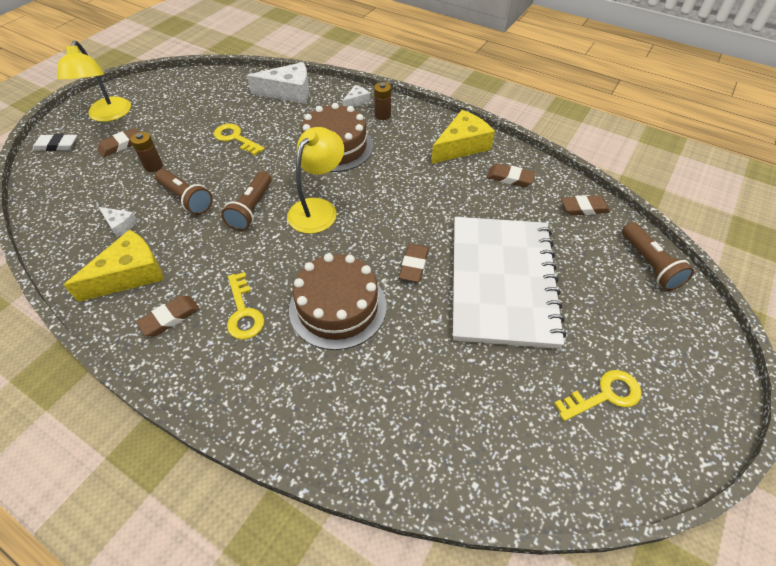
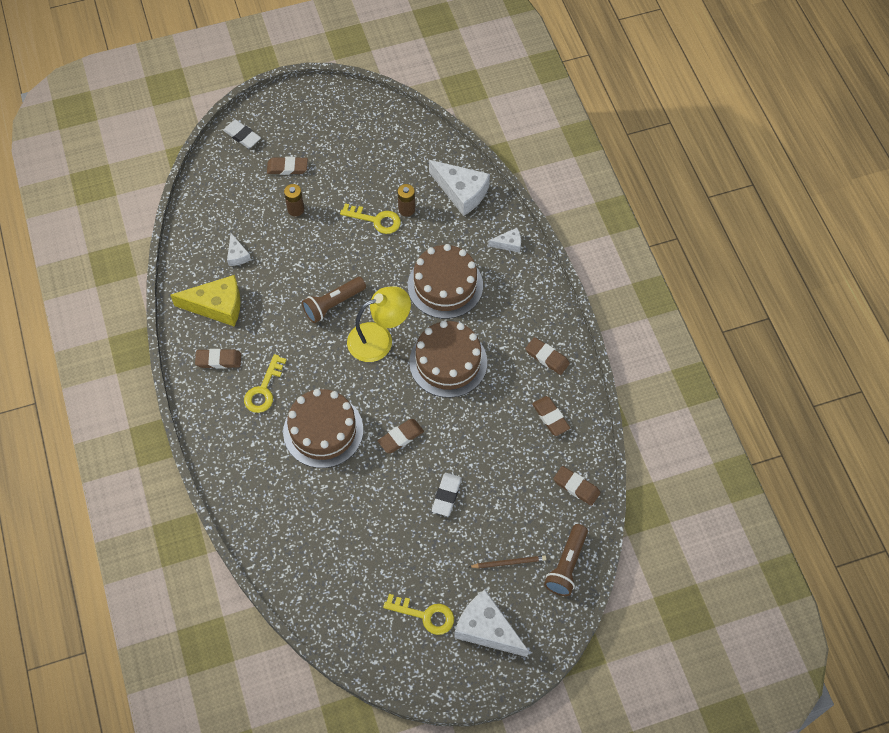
camera: 40 degrees right, 10 degrees up
yellow lamp [57,40,131,122] -> none
brown flashlight [155,169,213,215] -> none
yellow key [214,124,265,156] -> yellow key turned 120 degrees clockwise [340,203,401,234]
brown battery [374,82,391,120] -> brown battery moved to [397,184,415,217]
yellow cheese [431,110,495,164] -> brown eraser [525,337,570,375]
white notebook [453,217,566,349] -> white eraser [432,473,462,516]
none -> brown cake [409,321,487,398]
none -> white cheese [455,590,529,657]
none -> brown pencil [469,555,546,568]

